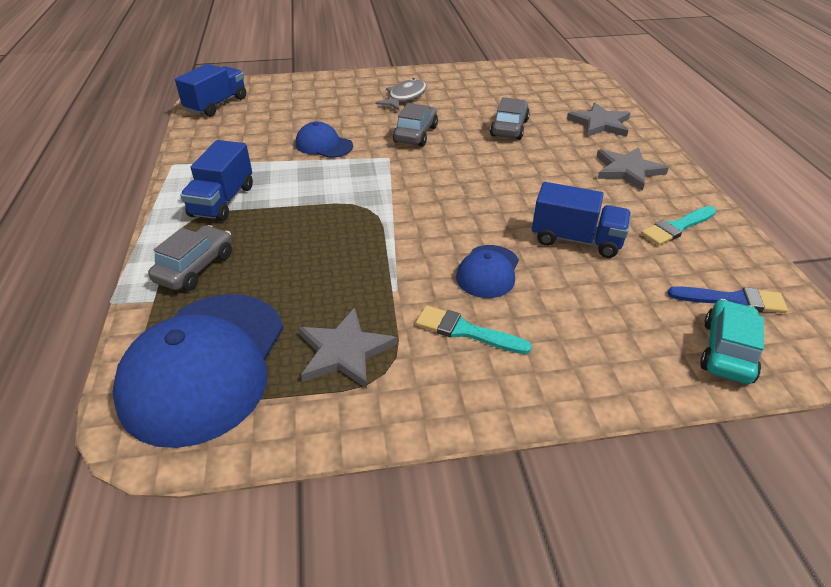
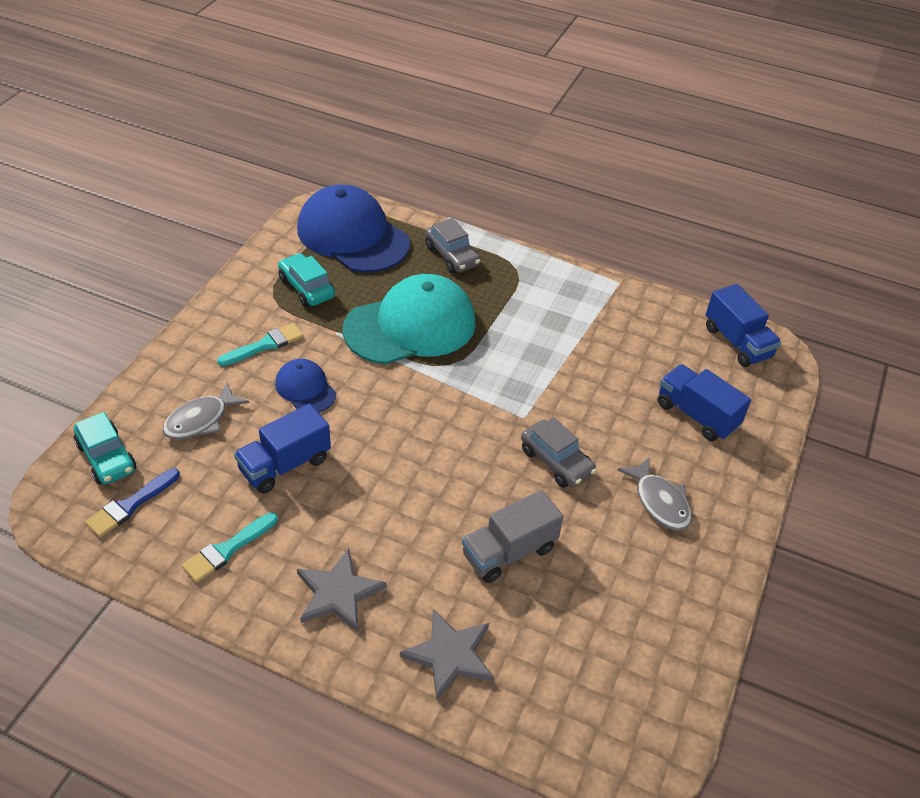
camera: 120 degrees right, 5 degrees up
blue truck [180,140,253,221] -> blue truck moved to [658,364,751,441]
blue cap [296,122,353,158] -> none
grey star [299,308,397,389] -> turquoise car [278,253,335,307]
grey car [490,97,530,140] -> grey truck [462,490,563,583]
turquoise brush [641,206,716,246] -> turquoise brush turned 135 degrees counterclockwise [182,512,278,583]
none -> grey fish [163,382,250,440]
none -> turquoise cap [343,274,476,365]

